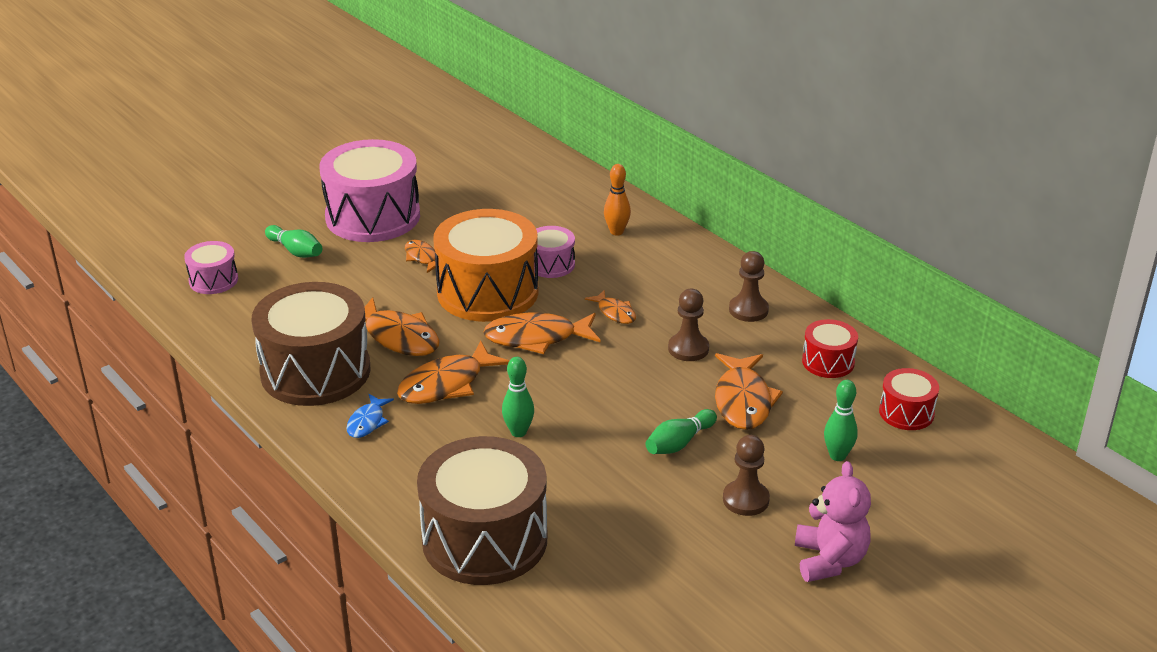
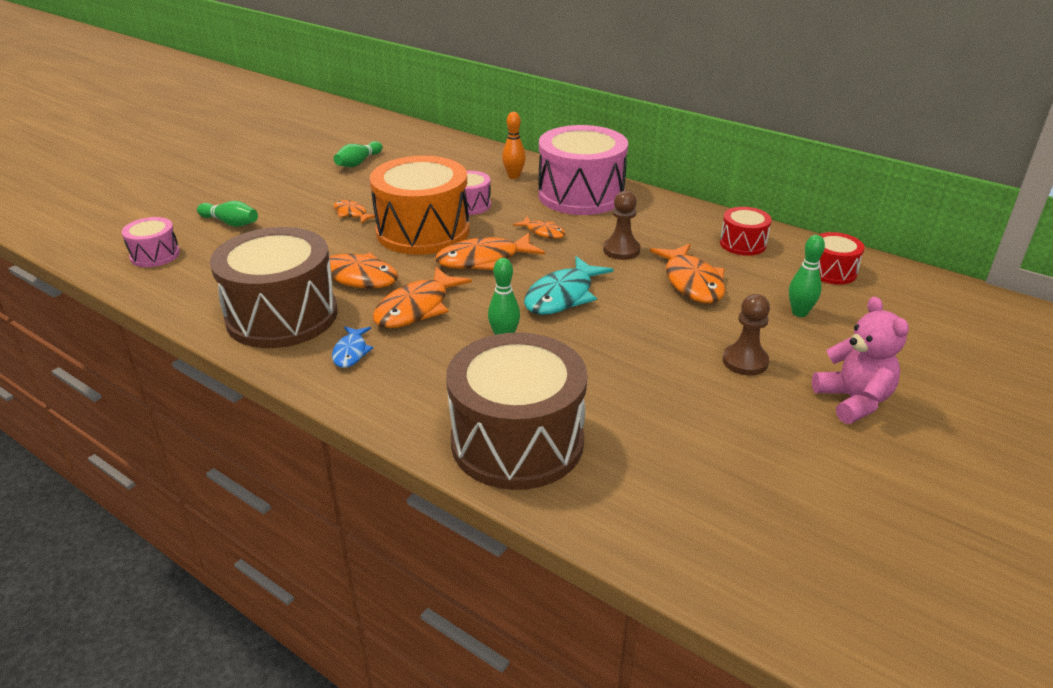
camera: 15 degrees left, 0 degrees up
pink drum [319,139,420,242] -> pink drum moved to [538,125,628,215]
green bowling pin [646,409,717,454] -> green bowling pin moved to [333,141,383,167]
brown pawn [729,251,769,322] -> none
none -> turquoise fish [524,256,613,315]

